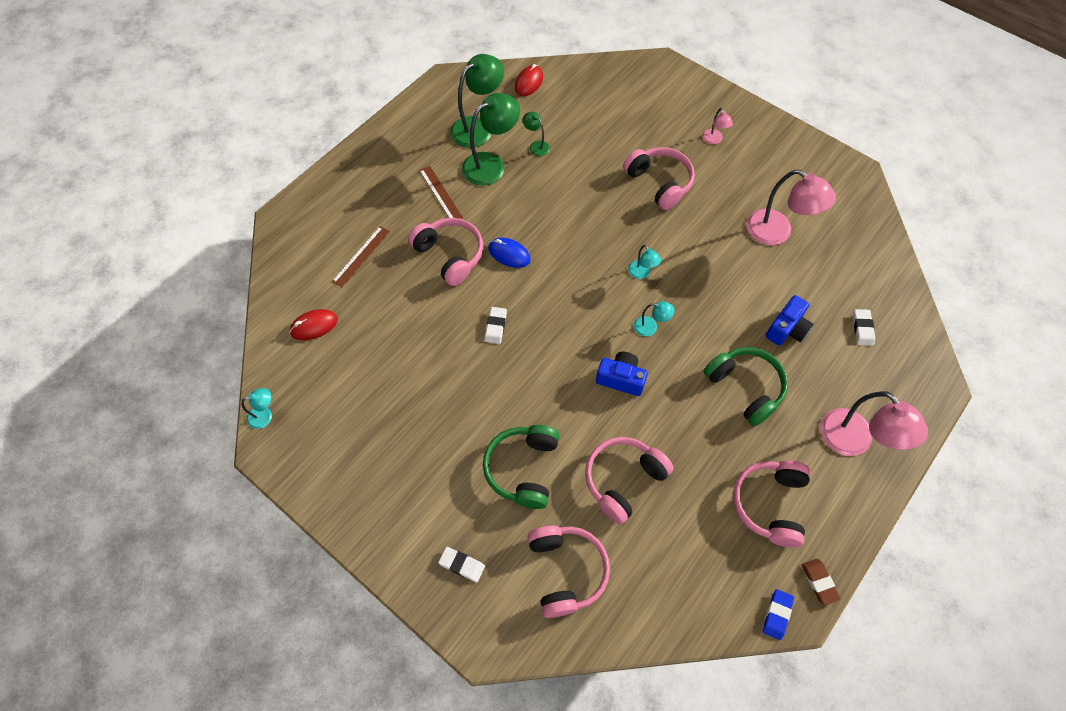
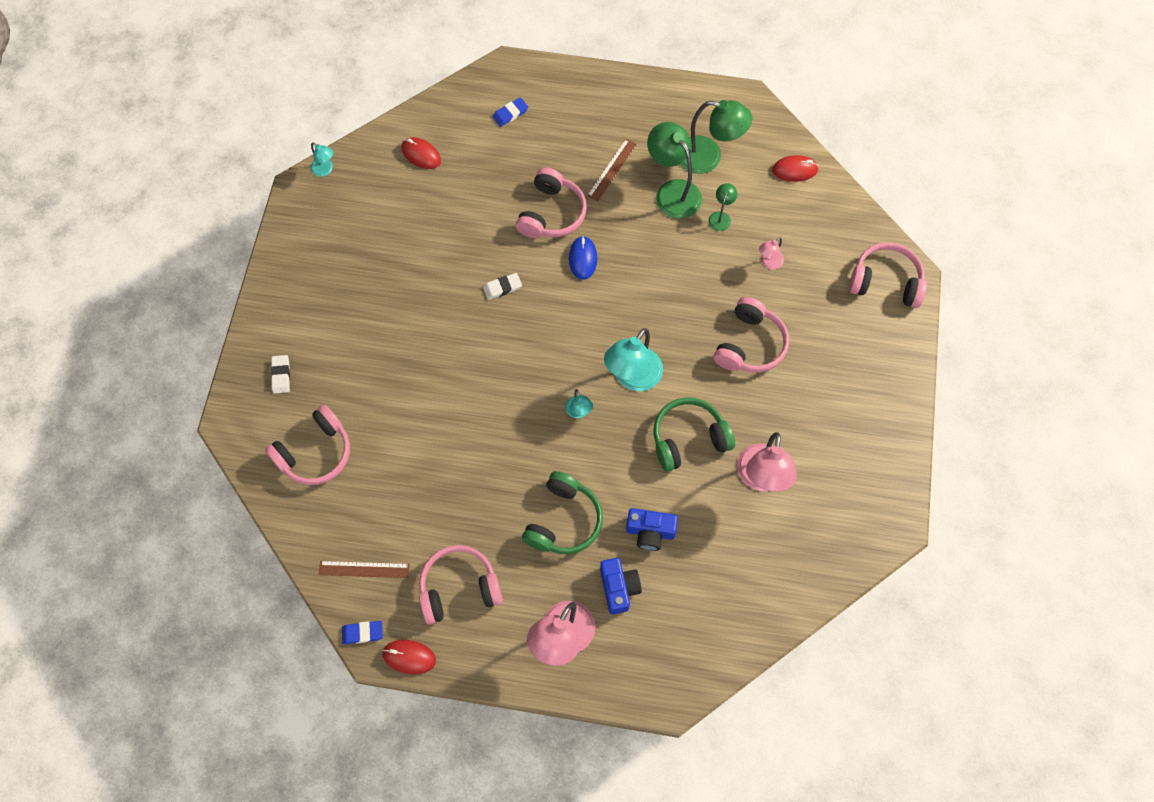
camera: 60 degrees right, 5 degrees up
brown ruler [332,226,390,287] -> brown ruler moved to [319,561,410,578]
green lamp [462,93,520,185] -> green lamp turned 150 degrees counterclockwise [647,122,702,219]
green headphones [483,425,559,509] -> green headphones moved to [653,397,735,472]
pink headphones [585,437,674,524] -> pink headphones moved to [849,242,927,308]
blue camera [596,352,648,396] -> blue camera moved to [600,558,642,614]
turquoise lamp [628,245,661,279] -> turquoise lamp [604,328,663,391], size x2.05
pink lamp [702,108,733,144] -> pink lamp moved to [759,237,784,270]
brown eraser [802,558,840,605] -> red mouse [382,640,436,675]
white eraser [853,309,875,346] -> none
none -> blue eraser [493,97,528,127]

